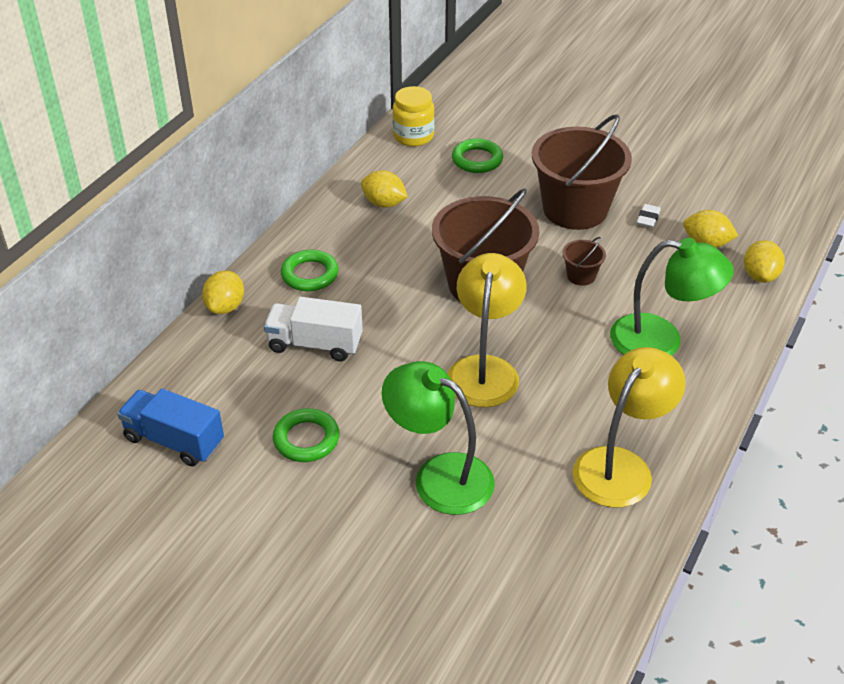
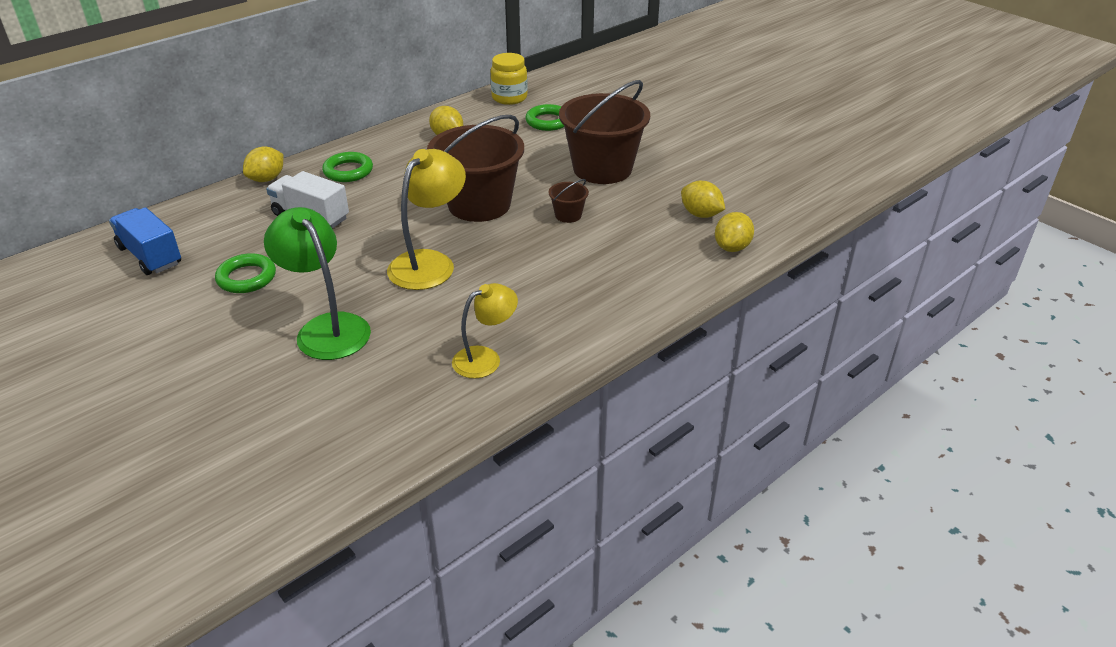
camera: 20 degrees right, 5 degrees down
yellow lamp [573,347,686,508] -> yellow lamp [452,283,518,378], size x0.64
green lamp [610,238,734,356] -> none
white eraser [637,204,661,228] -> none

